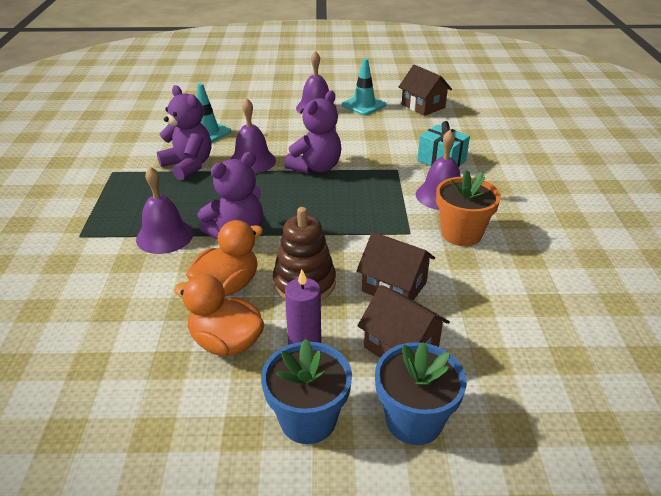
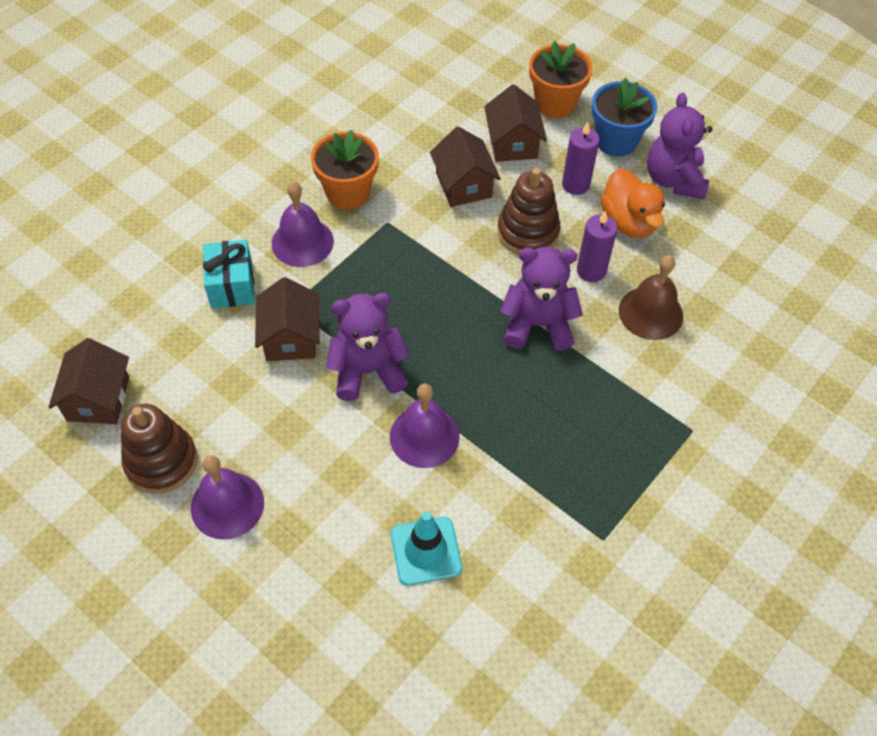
camera: 140 degrees left, 20 degrees up
purple bell [136,167,193,254] -> none
purple teddy bear [157,85,212,181] -> purple teddy bear moved to [647,93,712,199]
orange duck [186,220,263,296] -> purple candle [577,211,617,282]
turquoise traffic cone [342,58,386,115] -> brown stacking toy [121,404,198,494]
blue flower pot [375,342,467,445] -> orange flower pot [529,41,593,118]
none -> brown house [255,277,320,361]
none -> brown bell [619,255,683,340]

